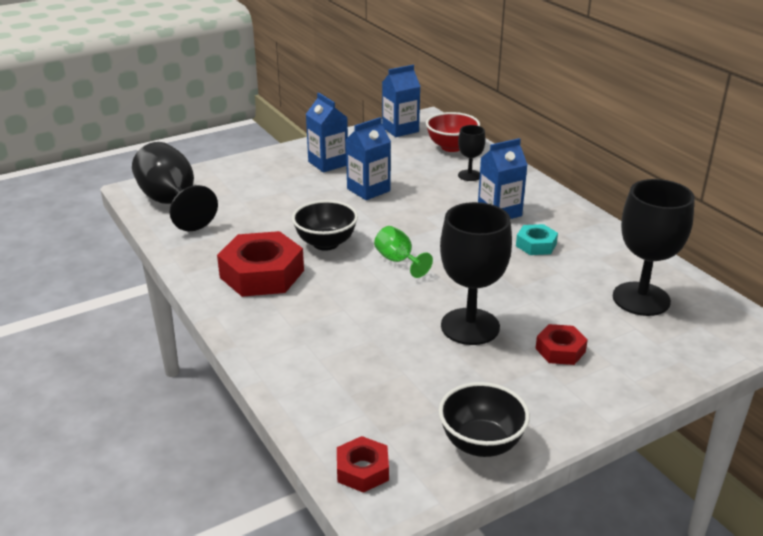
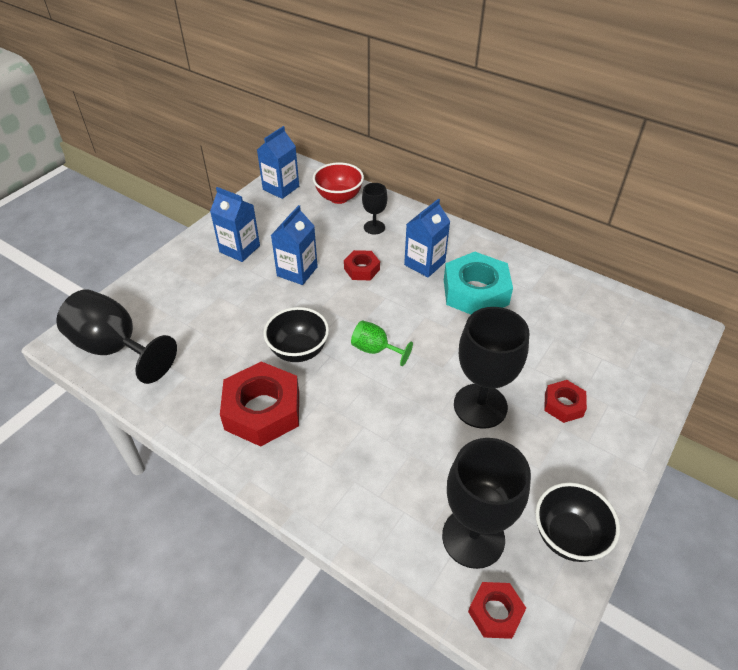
camera: 25 degrees left, 15 degrees up
turquoise nut [516,224,558,255] -> turquoise nut [444,252,513,314], size x1.91
black goblet [613,179,695,316] -> black goblet moved to [442,438,531,569]
none -> red nut [344,250,380,280]

